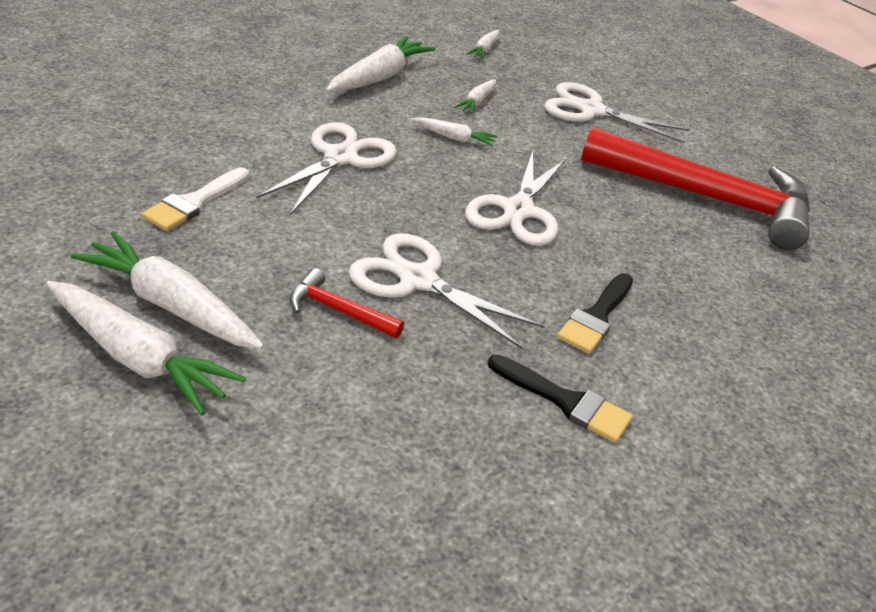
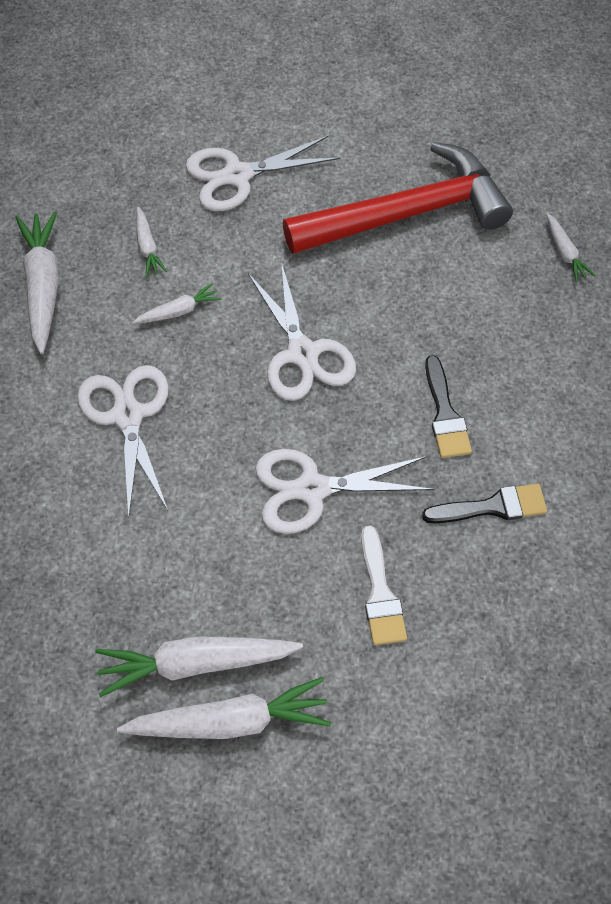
camera: 35 degrees left, 20 degrees up
white brush [142,167,249,231] -> white brush moved to [361,525,407,645]
red hammer [289,268,404,338] -> none
white carrot [467,30,499,59] -> white carrot moved to [546,213,596,282]

